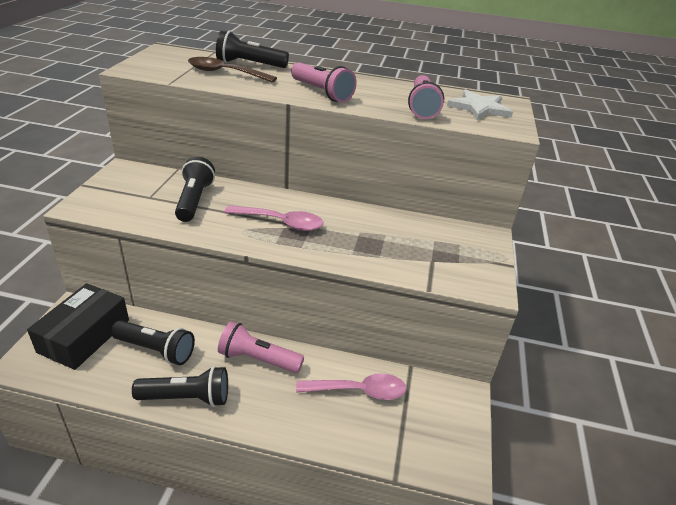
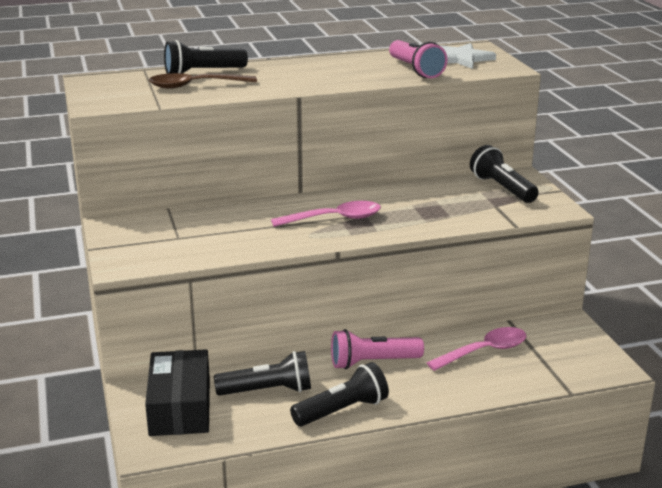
camera: 25 degrees left, 10 degrees down
black flashlight [175,157,215,222] -> black flashlight moved to [470,145,539,203]
pink flashlight [291,62,357,102] -> none

